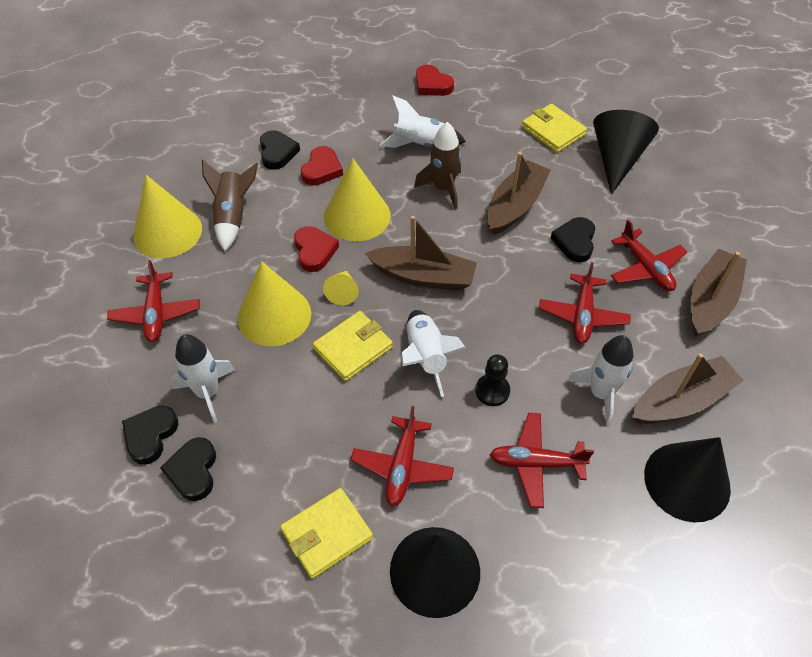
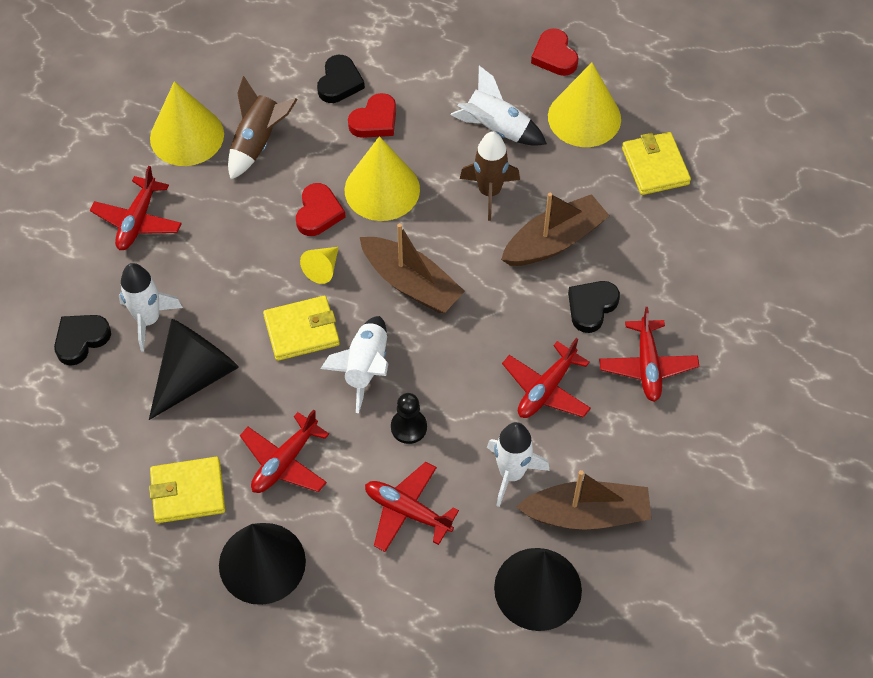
camera: 25 degrees right, 5 degrees up
black heart [160,437,216,501] -> none
yellow cone [238,261,311,346] -> yellow cone moved to [548,63,621,147]
black cone [593,110,659,194] -> black cone moved to [149,319,239,420]
brown boat [691,249,747,337] -> none

